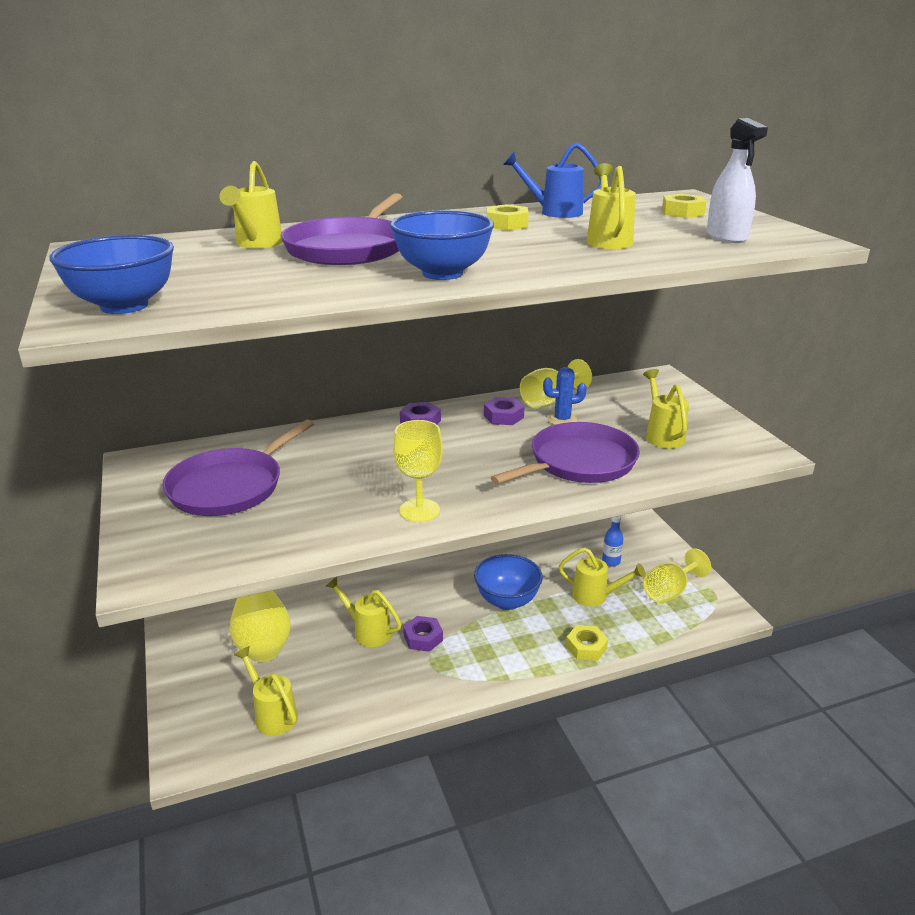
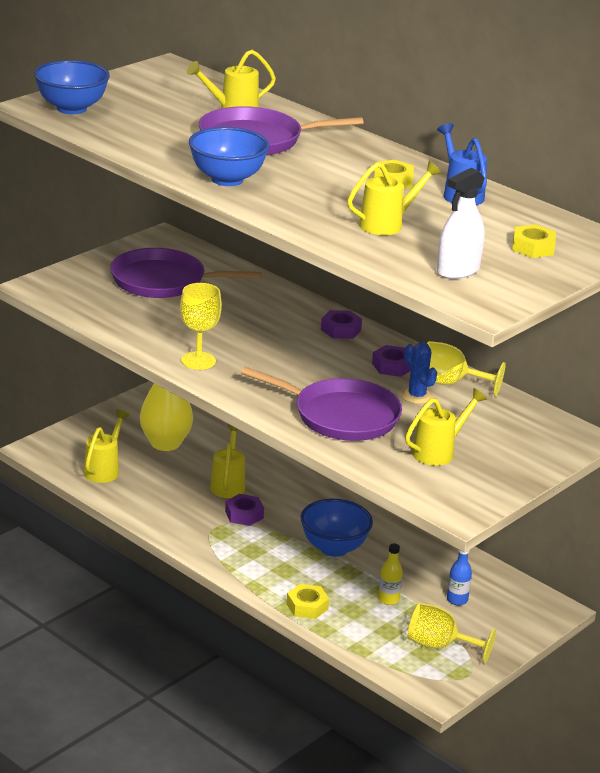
camera: 60 degrees right, 0 degrees up
yellow watering can [559,548,646,606] -> yellow bottle [378,543,403,605]

